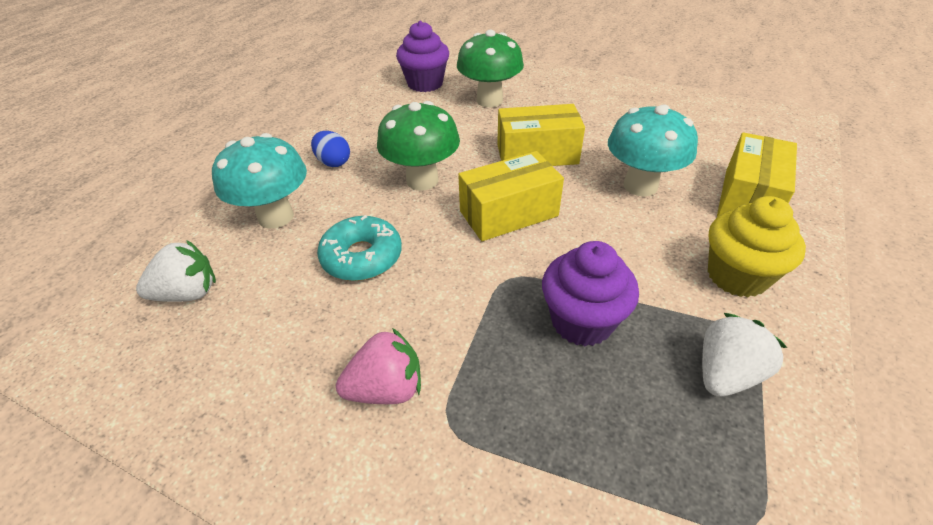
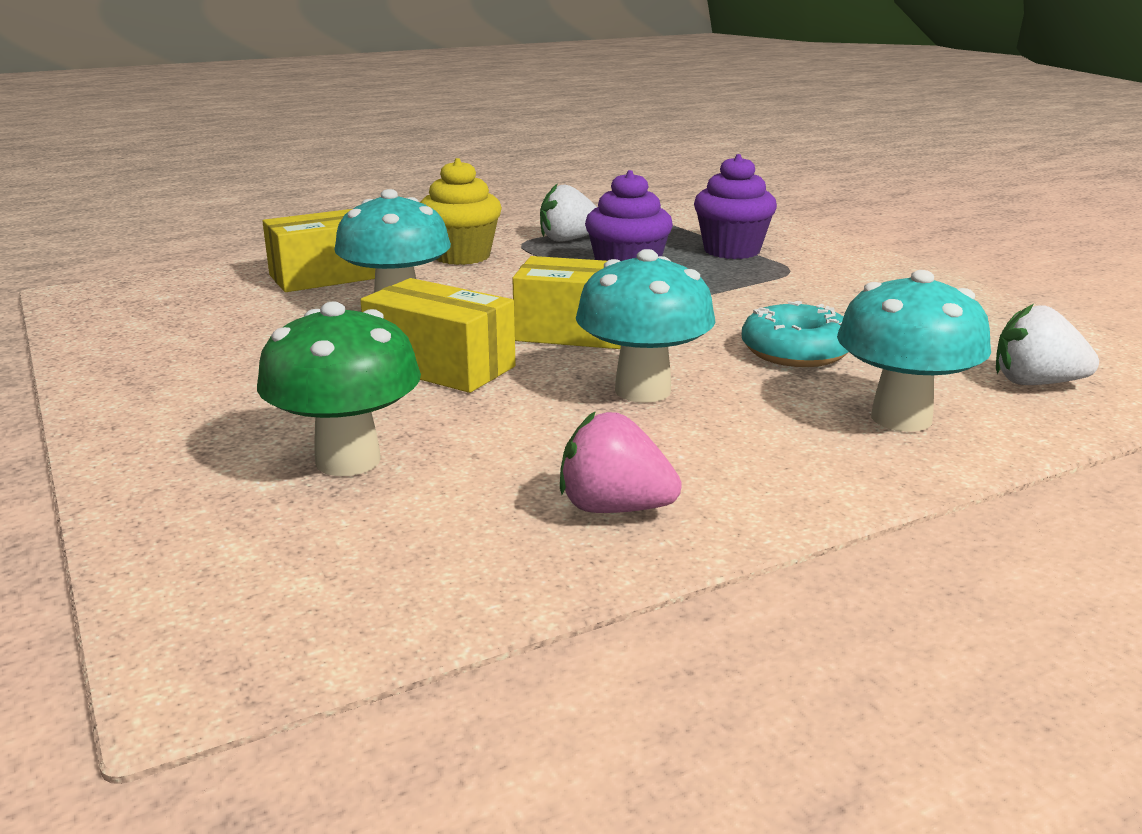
camera: 145 degrees left, 20 degrees down
blue egg [311,131,350,167] -> none
pink strawberry [336,328,421,404] -> pink strawberry moved to [560,411,682,513]
green mushroom [377,101,460,190] -> turquoise mushroom [576,249,715,403]
purple cupcake [396,21,449,92] -> purple cupcake moved to [694,154,777,259]

